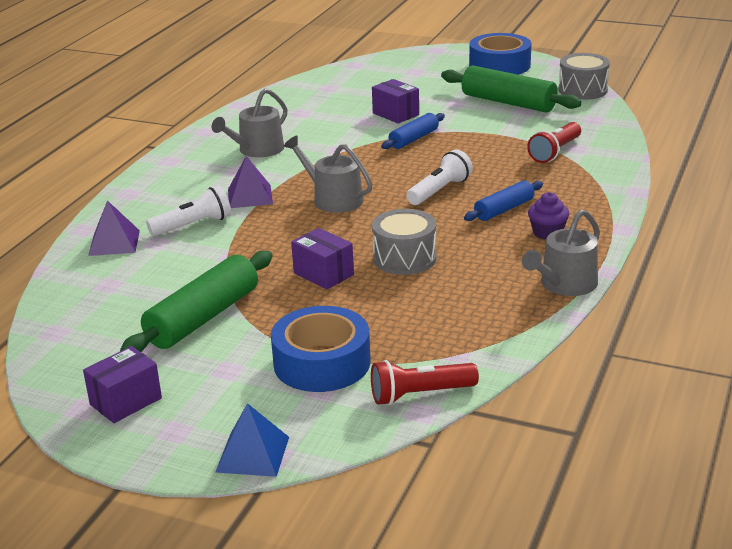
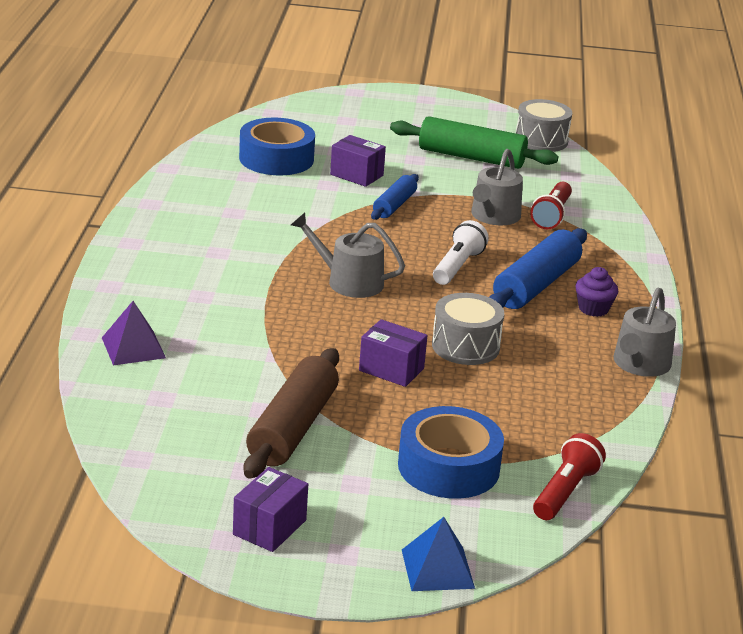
camera: 20 degrees left, 0 degrees up
green rolling pin [120,251,273,352] -> brown rolling pin [244,348,339,479]
white flashlight [146,186,231,236] -> none
grey watering can [212,88,288,157] -> grey watering can moved to [471,149,523,225]
purple pyramid [228,156,273,208] -> none
red flashlight [371,360,479,405] -> red flashlight turned 150 degrees clockwise [533,433,606,520]
blue rolling pin [464,180,543,221] -> blue rolling pin [489,228,587,309], size x1.71
blue tape [469,33,531,75] -> blue tape moved to [239,118,315,175]

